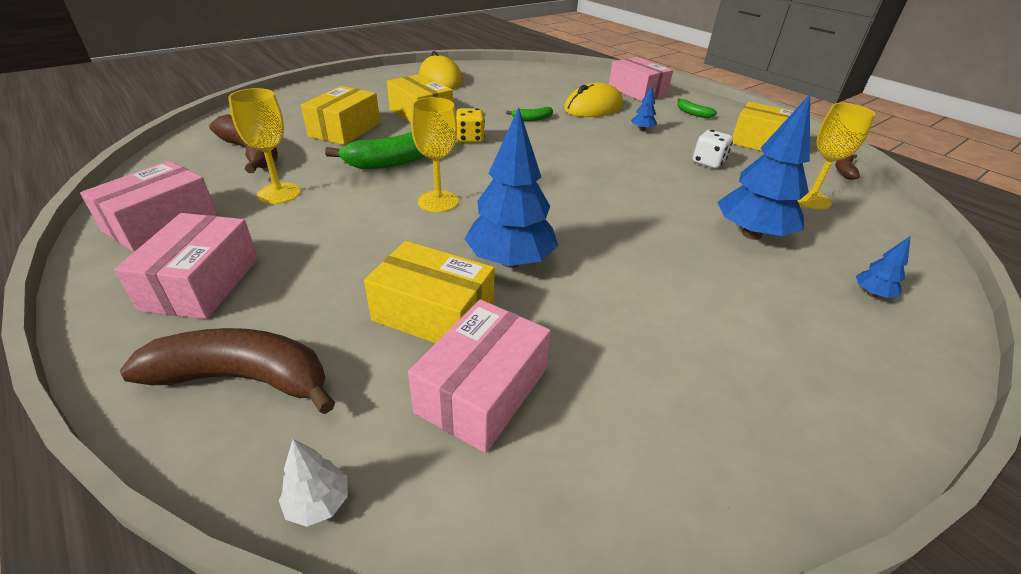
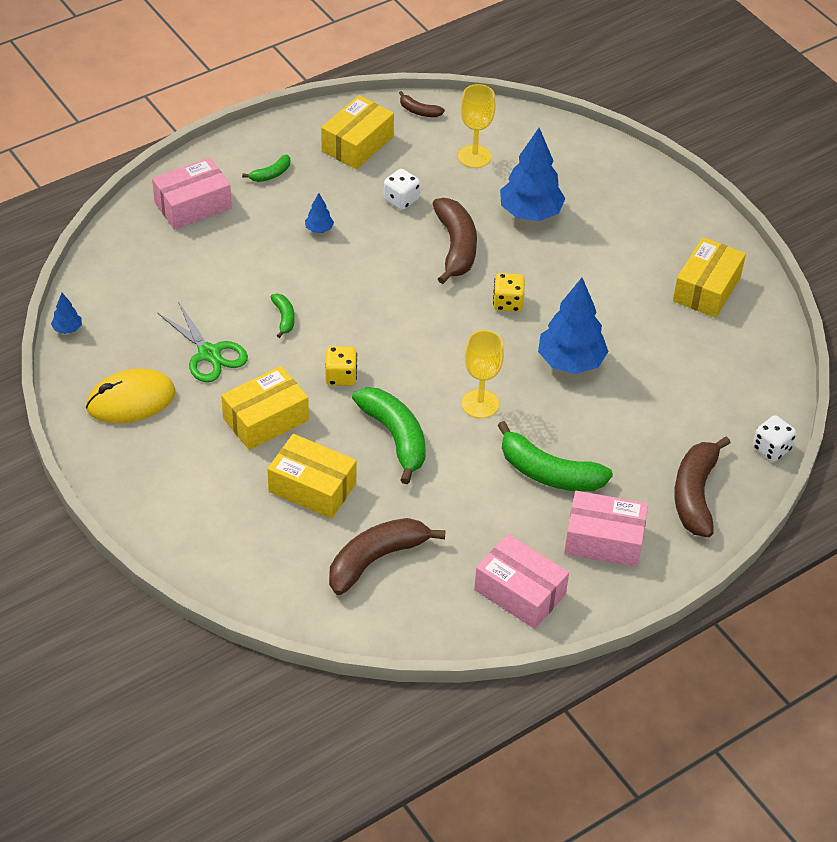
camera: 85 degrees left, 10 degrees up
yellow goblet [228,88,301,204] -> none
white tree [279,439,348,527] -> white dice [753,415,796,462]
yellow box [364,241,495,343] -> yellow box moved to [673,237,746,318]
pink box [408,299,551,453] -> none
yellow mouse [564,83,623,117] -> none
blue tree [856,236,911,298] -> blue tree moved to [51,293,82,334]
none -> green scissors [158,301,248,382]
none -> brown banana [432,198,477,284]
none -> yellow dice [493,273,525,312]
none -> green banana [497,421,613,492]

